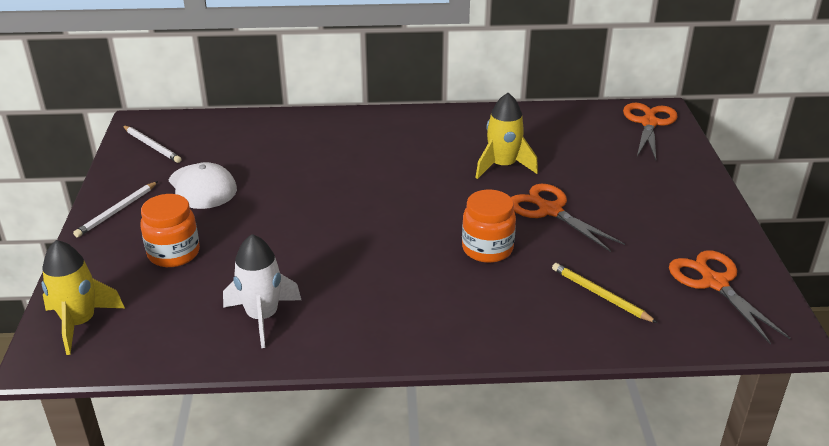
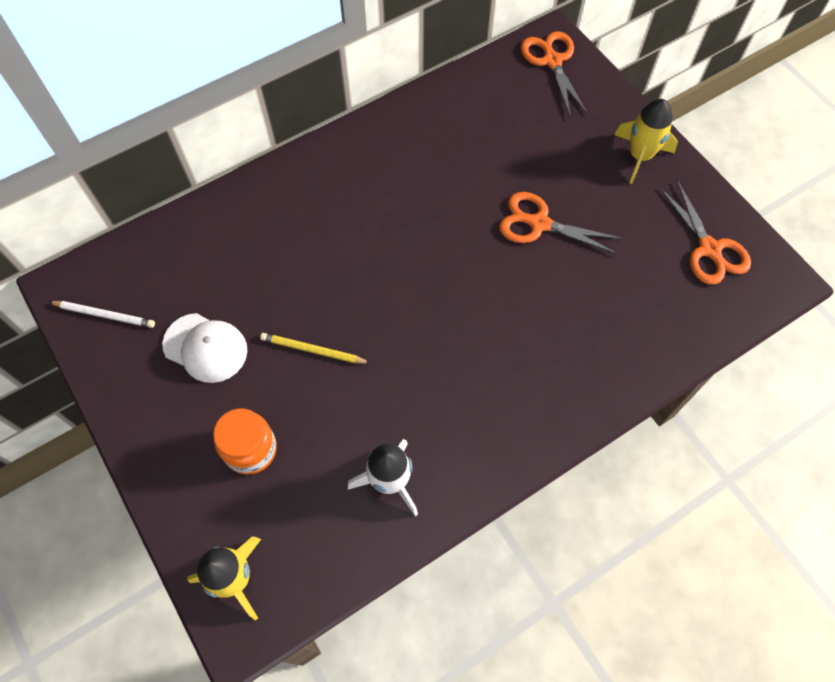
camera: 30 degrees left, 30 degrees up
white pencil [73,181,158,238] -> none
orange jar [462,190,516,263] -> none
yellow rocket [475,93,538,179] -> yellow rocket moved to [614,99,678,184]
yellow pencil [552,263,657,323] -> yellow pencil moved to [260,333,370,364]
orange scissors [669,250,790,344] -> orange scissors turned 150 degrees counterclockwise [659,180,751,285]

